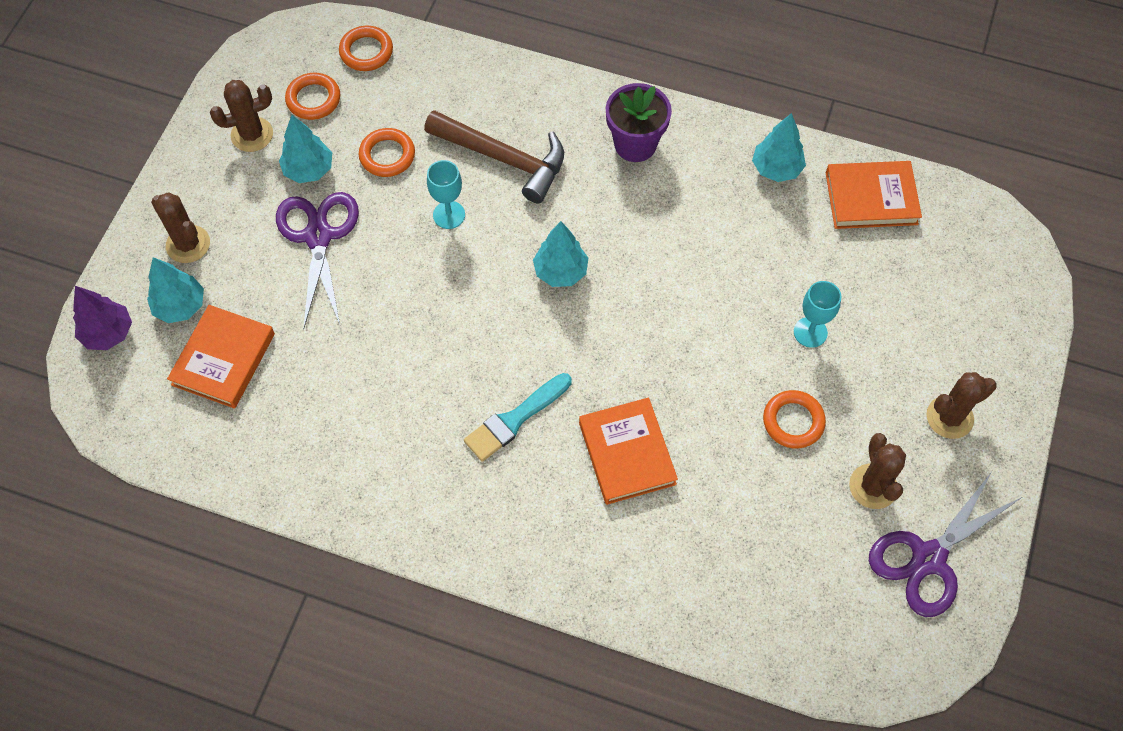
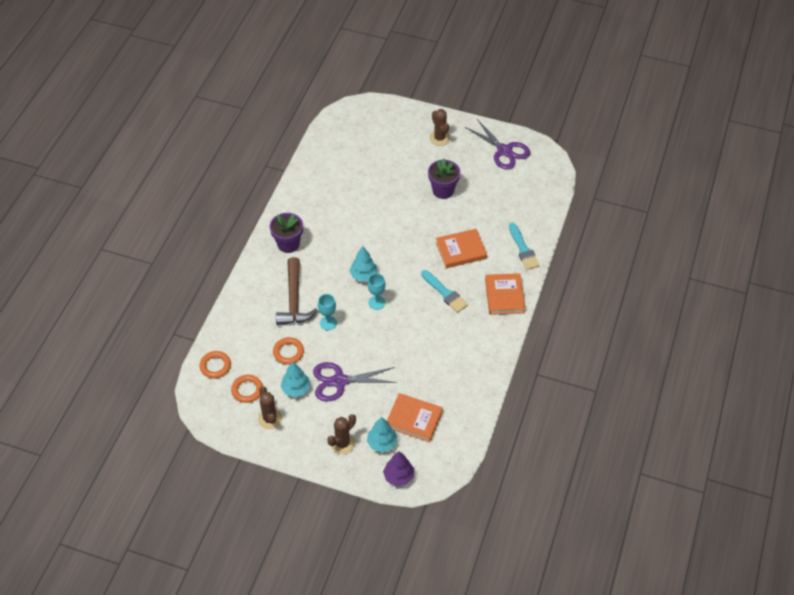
camera: 90 degrees left, 10 degrees down
brown hammer [424,110,564,203] -> brown hammer turned 150 degrees clockwise [276,257,318,325]
turquoise tree [752,113,806,182] -> none
orange ring [763,390,826,449] -> purple flower pot [428,158,460,199]
turquoise goblet [794,281,841,348] -> turquoise goblet moved to [368,273,385,310]
orange book [826,161,922,229] -> orange book moved to [485,273,525,315]
brown cactus [849,433,906,509] -> none
none -> turquoise brush [509,223,539,270]

